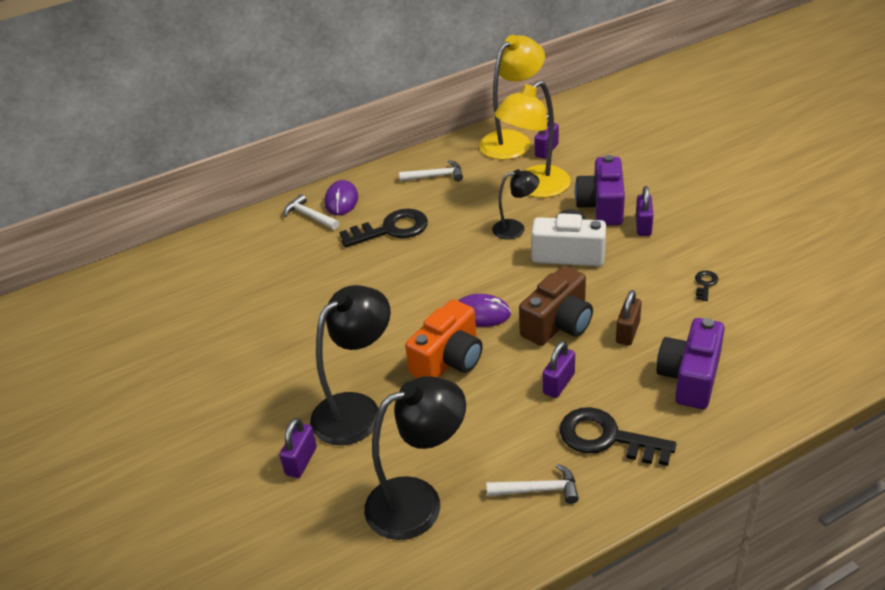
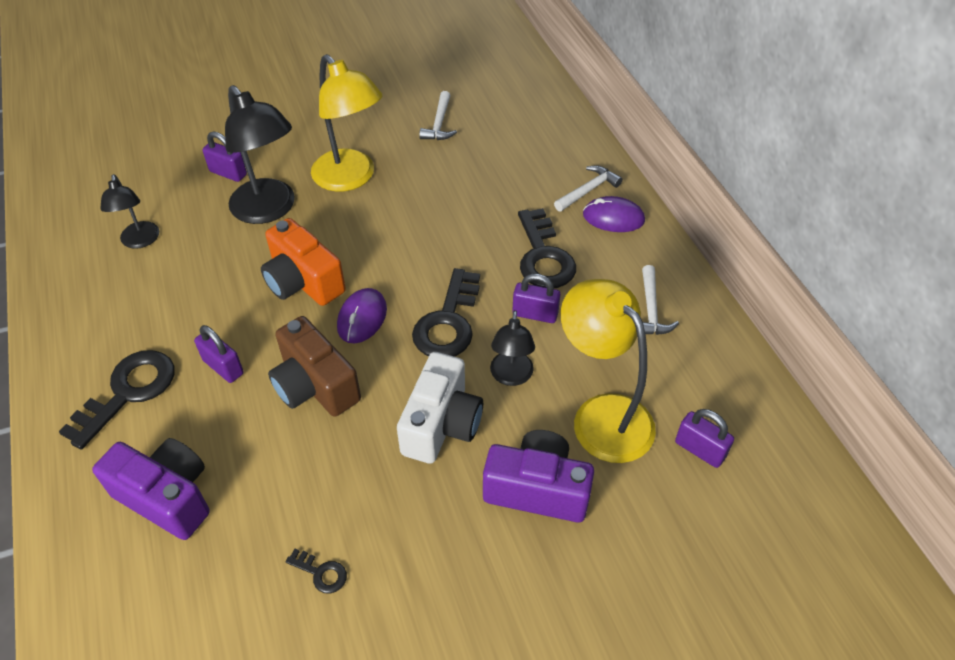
camera: 95 degrees right, 10 degrees up
black lamp [364,376,466,540] -> black lamp [100,174,159,249], size x0.56
yellow lamp [479,35,545,160] -> yellow lamp moved to [311,54,382,192]
white hammer [486,464,579,504] -> white hammer moved to [419,91,457,140]
brown padlock [616,290,642,346] -> none
purple padlock [636,186,654,236] -> purple padlock moved to [512,273,561,323]
none -> black key [412,268,480,357]

